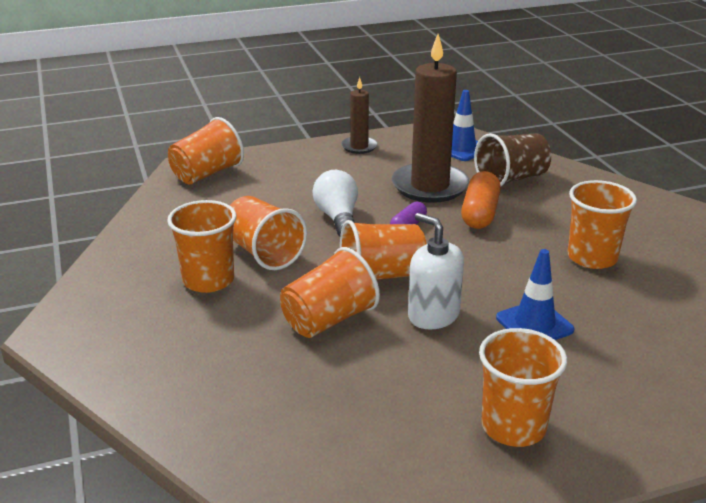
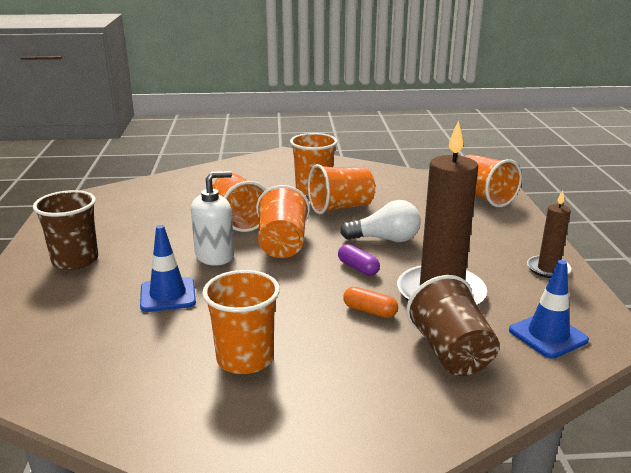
camera: 105 degrees right, 5 degrees down
orange capsule [461,171,501,229] -> orange capsule [343,287,398,318], size x0.60
orange cup [479,328,567,447] -> brown cup [33,190,98,270]

